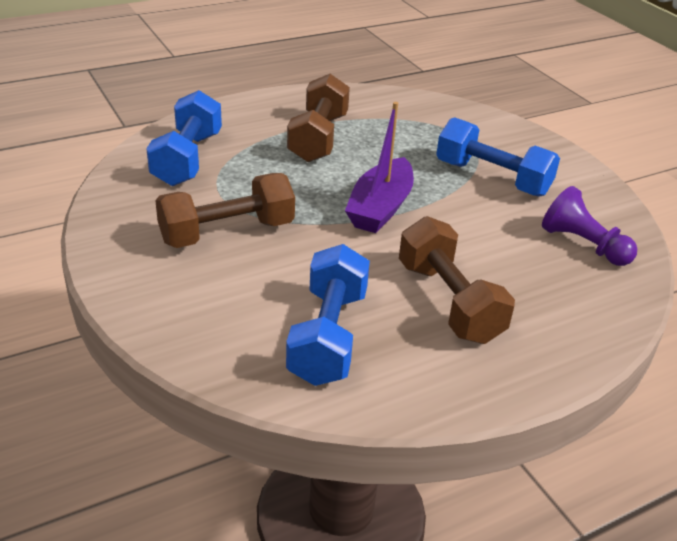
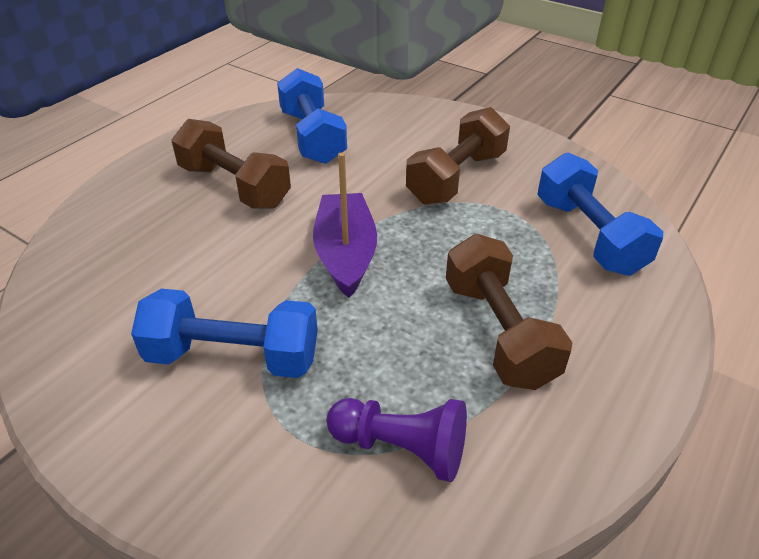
camera: 155 degrees right, 5 degrees up
purple pawn [542,186,637,266] -> purple pawn moved to [327,398,467,482]

